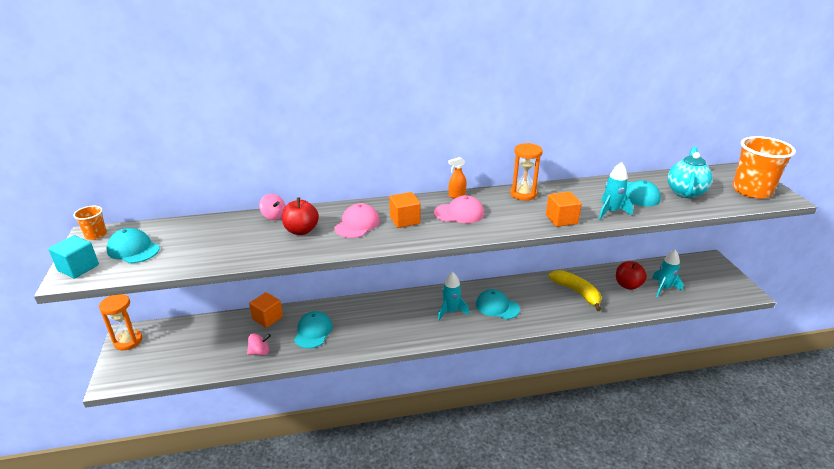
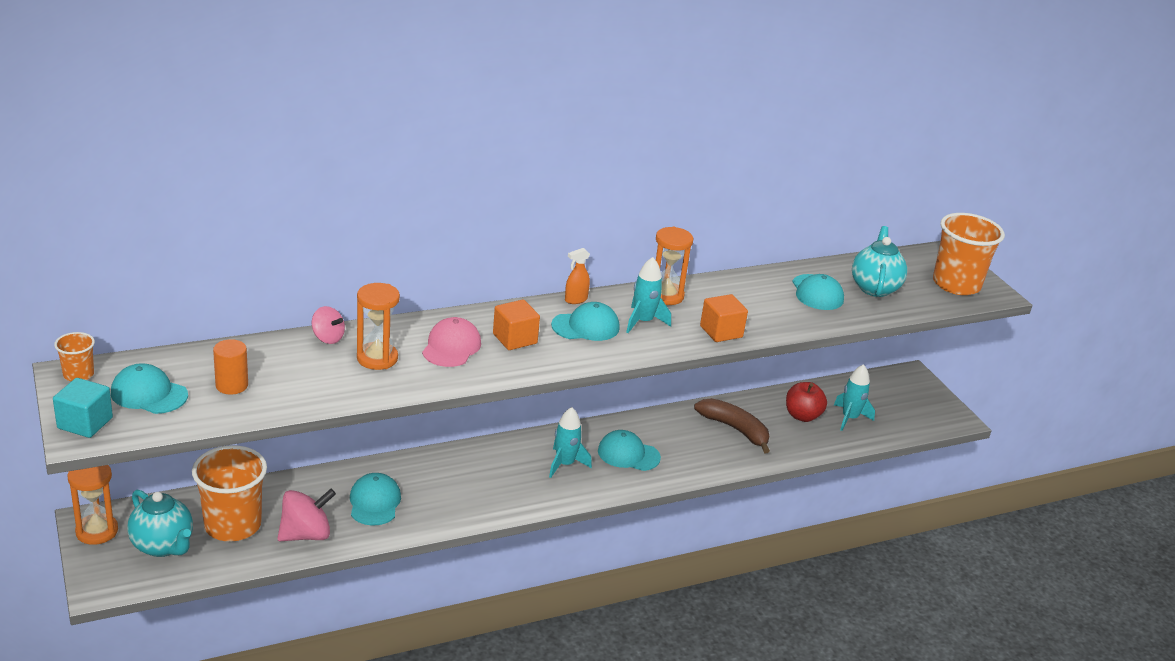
camera: 15 degrees left, 0 degrees up
pink spinning top [247,333,271,355] -> pink spinning top [277,489,336,541], size x1.65
orange cube [249,292,283,328] -> none
red apple [282,197,319,235] -> orange hourglass [357,283,400,370]
pink cap [434,195,484,223] -> turquoise cap [551,302,620,341]
yellow banana [548,270,601,311] -> brown banana [694,398,770,453]
turquoise rocket [599,162,633,219] -> turquoise rocket moved to [626,257,671,333]
none -> turquoise teapot [127,489,193,557]
none -> orange cup [192,445,267,541]
none -> orange cylinder [213,339,248,395]

